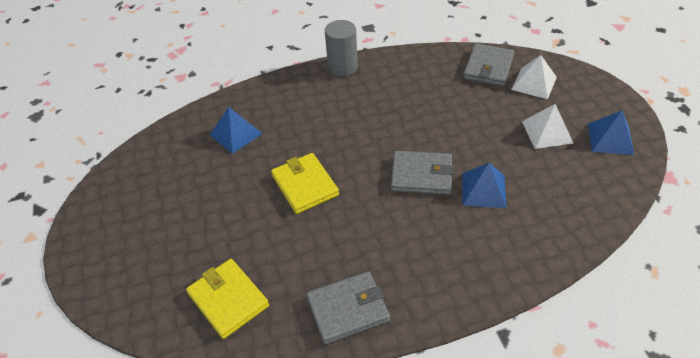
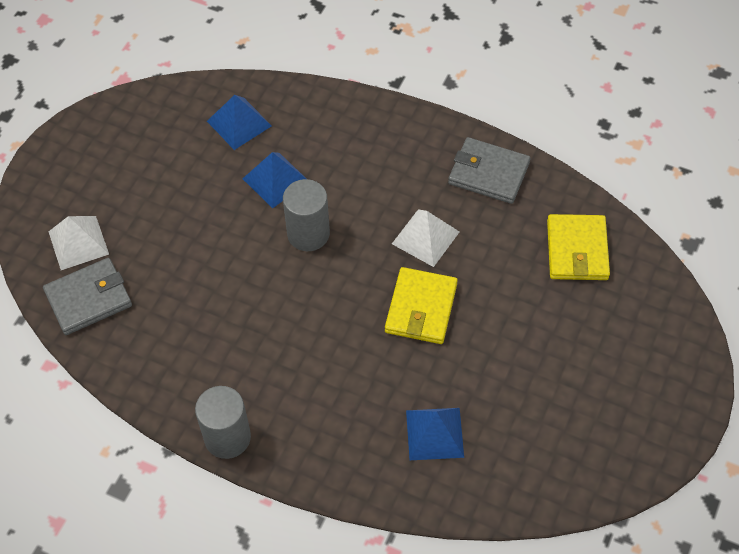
camera: 140 degrees left, 10 degrees up
grey wallet [391,151,454,195] -> grey cylinder [283,179,330,251]
white pyramid [522,104,573,149] -> white pyramid moved to [392,209,459,267]
blue pyramid [588,111,634,155] -> blue pyramid moved to [207,95,272,150]

